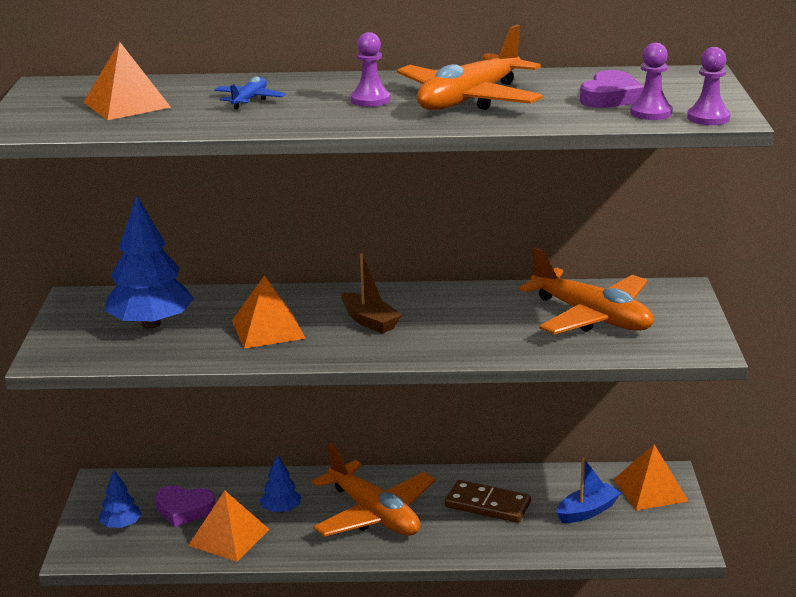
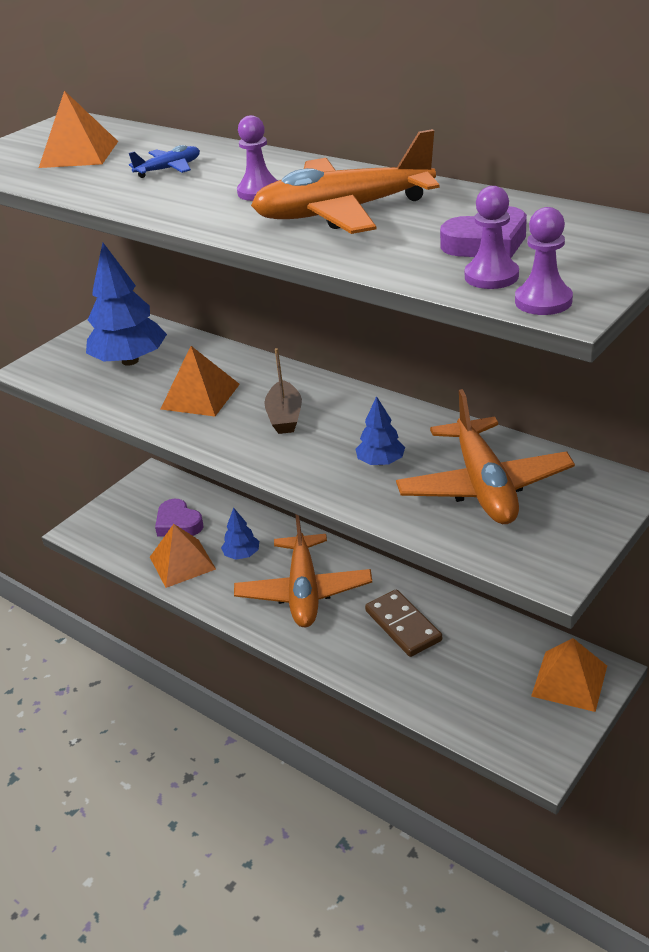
camera: 40 degrees right, 10 degrees up
blue tree [99,470,142,528] -> blue tree moved to [356,396,405,465]
blue boat [556,458,621,523] -> none

